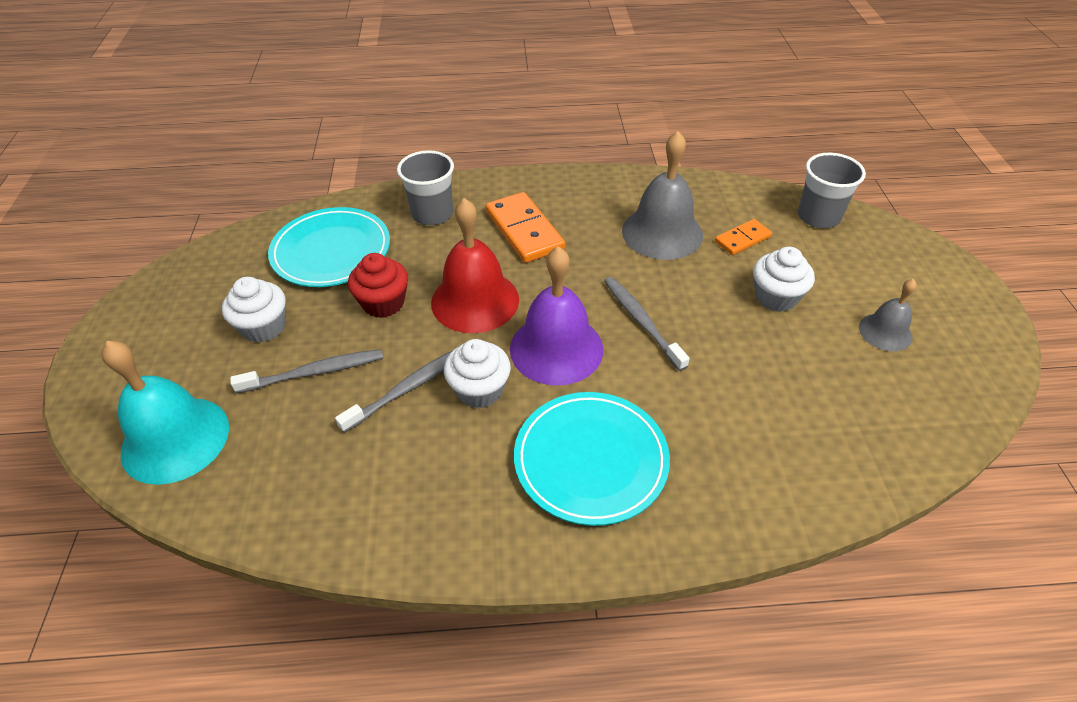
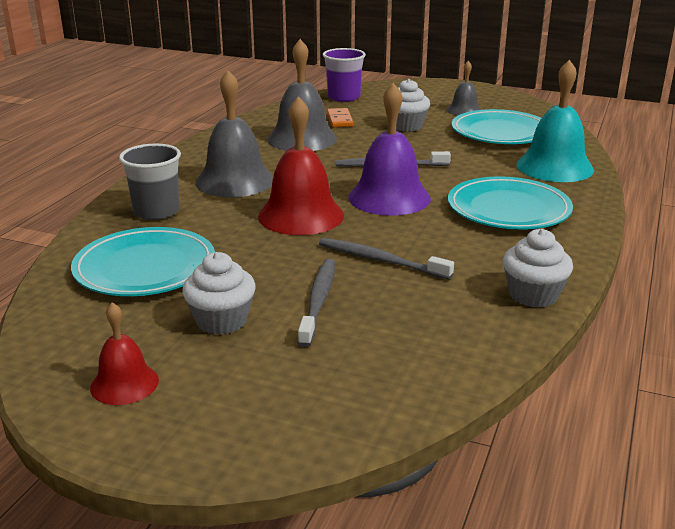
camera: 65 degrees left, 20 degrees down
turquoise bell [102,341,229,485] -> turquoise bell moved to [516,59,594,182]
grey toothbrush [335,351,452,433] -> grey toothbrush turned 45 degrees counterclockwise [319,238,454,280]
red cupcake [348,253,408,318] -> none
white cupcake [444,339,511,408] -> white cupcake moved to [503,229,573,308]
orange domino [486,192,565,263] -> grey bell [196,70,273,197]
grey cup [798,153,866,228] -> purple cup [323,48,366,102]
none -> red bell [90,302,159,405]
none -> turquoise plate [451,109,541,144]

